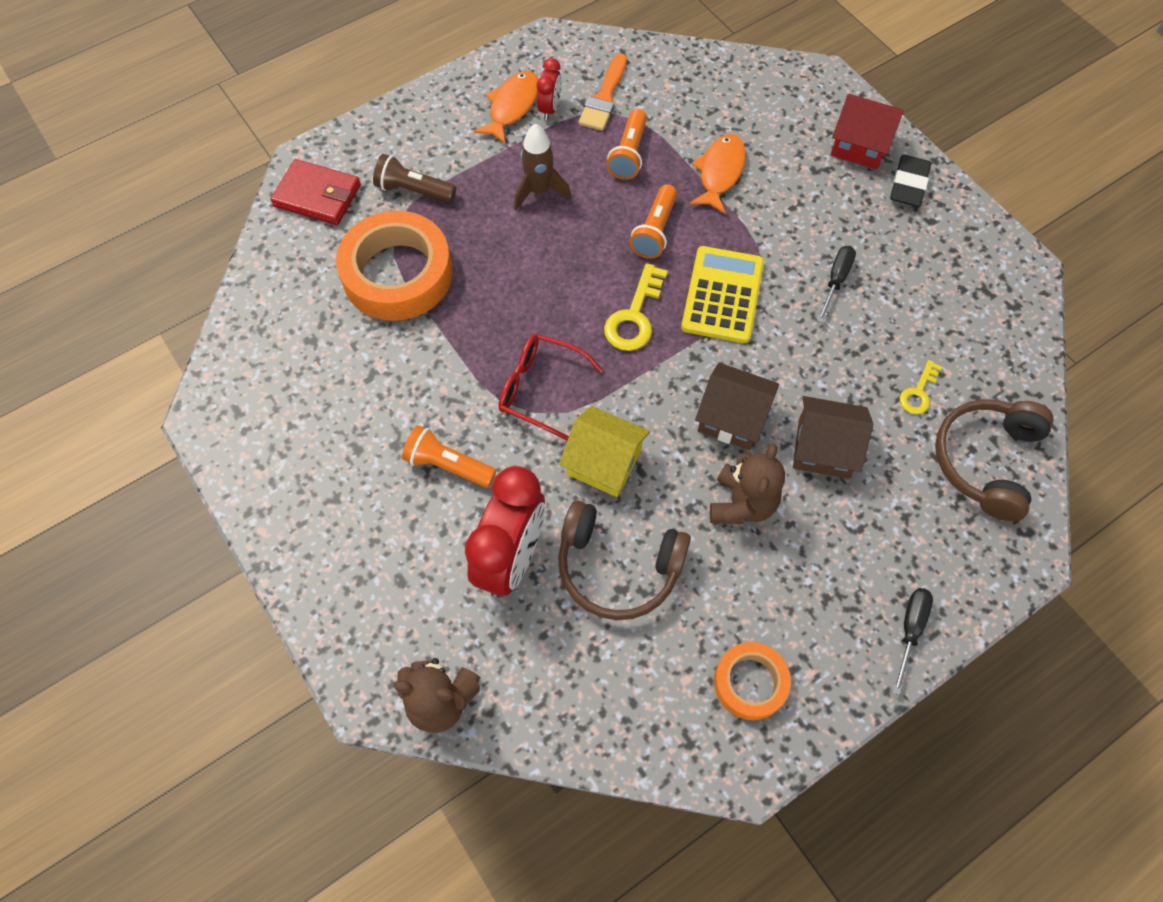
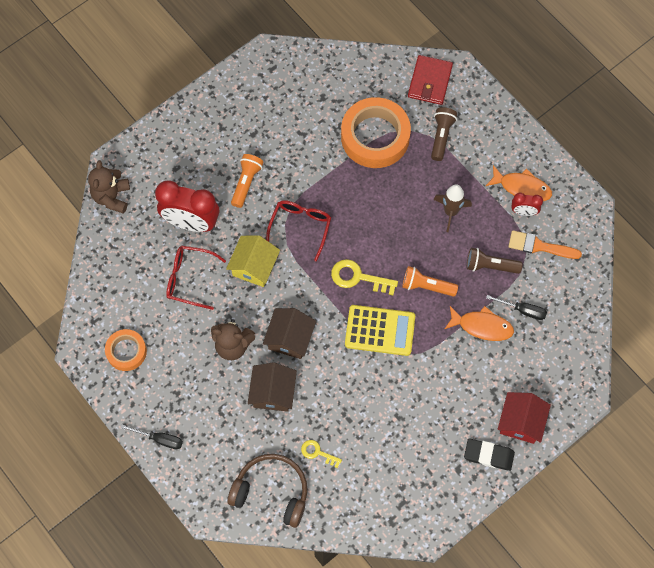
camera: 85 degrees right, 5 degrees up
brown headphones [558,501,691,620] -> red glasses [166,246,226,310]
orange flashlight [607,109,647,180] -> brown flashlight [467,248,522,274]
black screwdriver [817,246,856,323] -> black screwdriver moved to [486,295,547,320]

